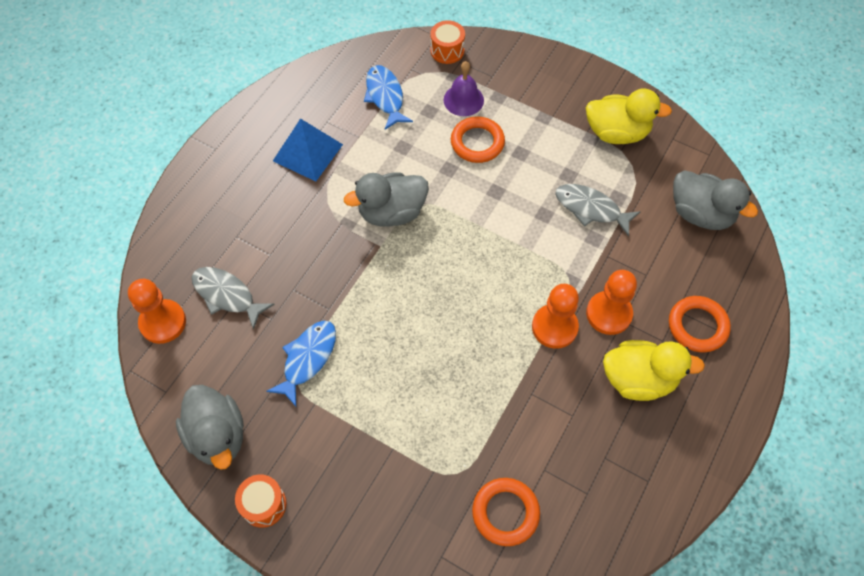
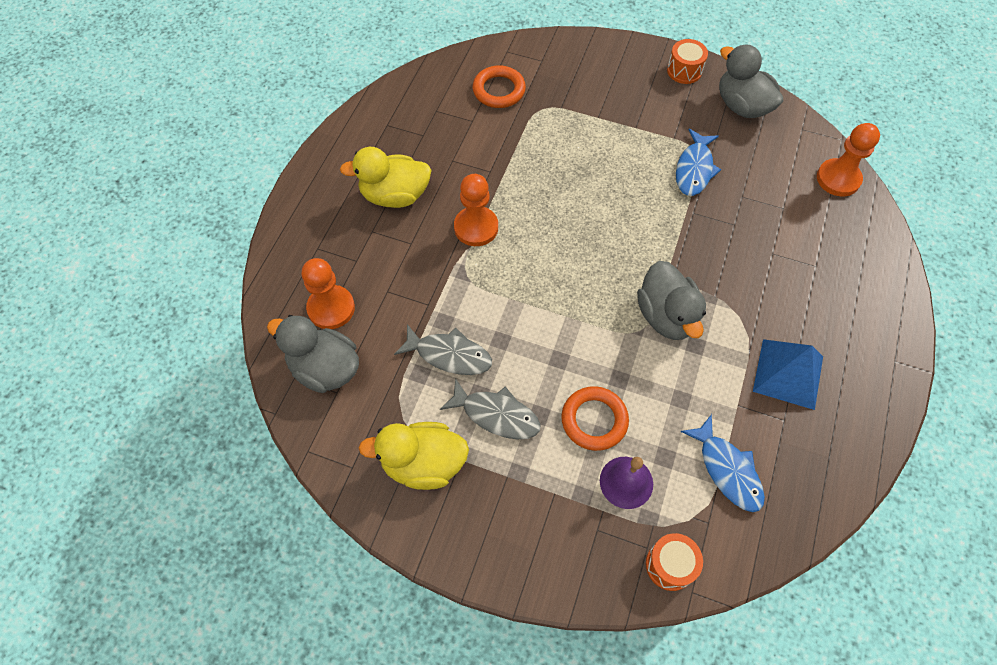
camera: 170 degrees right, 0 degrees up
grey fish [192,267,275,330] -> grey fish moved to [440,378,541,440]
grey duck [344,172,429,226] -> grey duck turned 105 degrees clockwise [637,261,706,340]
orange pawn [586,270,637,335] -> orange pawn moved to [301,258,355,329]
orange ring [669,296,731,352] -> none

